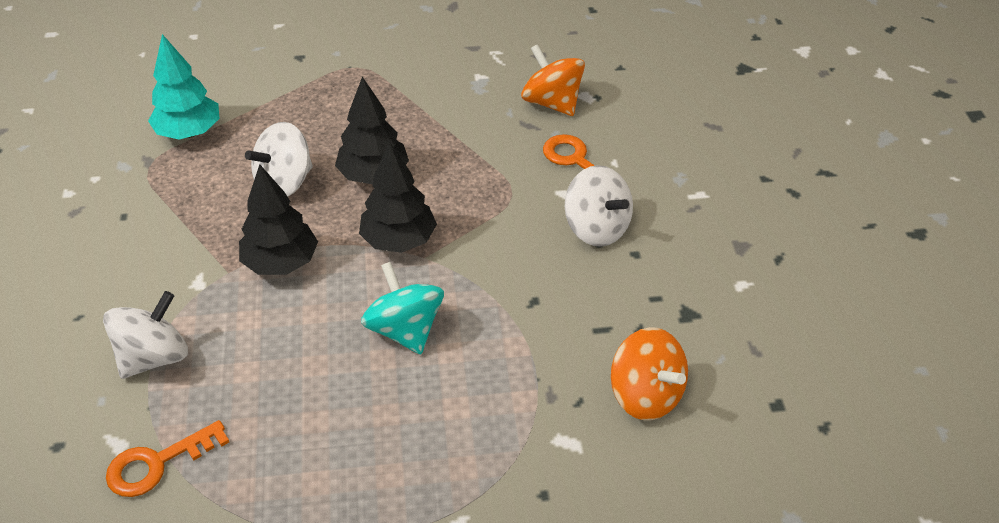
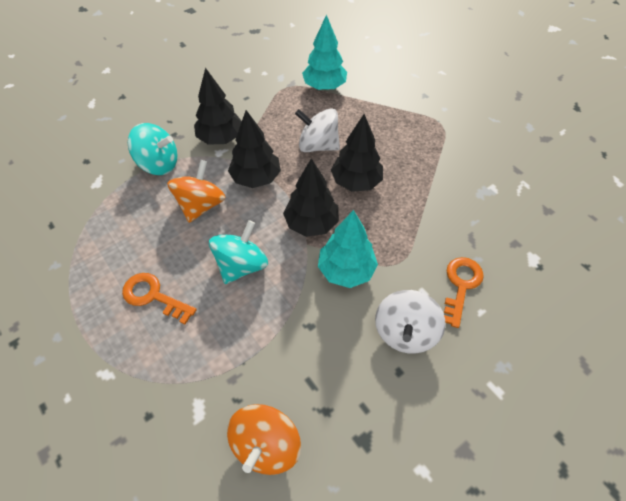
camera: 60 degrees right, 10 degrees up
white spinning top [103,291,188,379] -> turquoise spinning top [128,123,178,175]
orange key [106,420,229,497] -> orange key moved to [122,273,197,324]
orange spinning top [521,44,585,116] -> orange spinning top moved to [167,160,226,223]
none -> black tree [194,68,242,145]
none -> turquoise tree [318,210,378,288]

